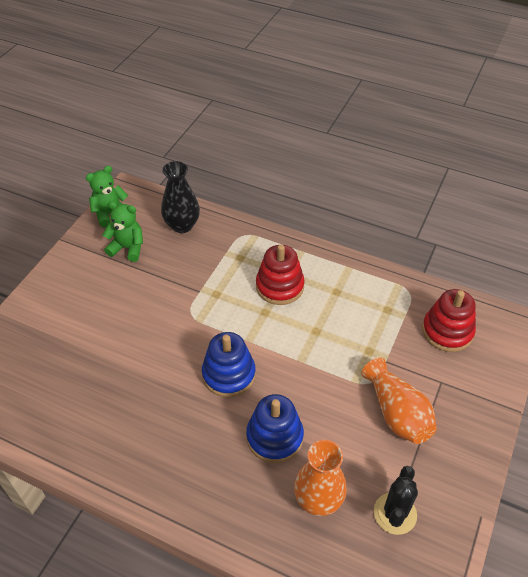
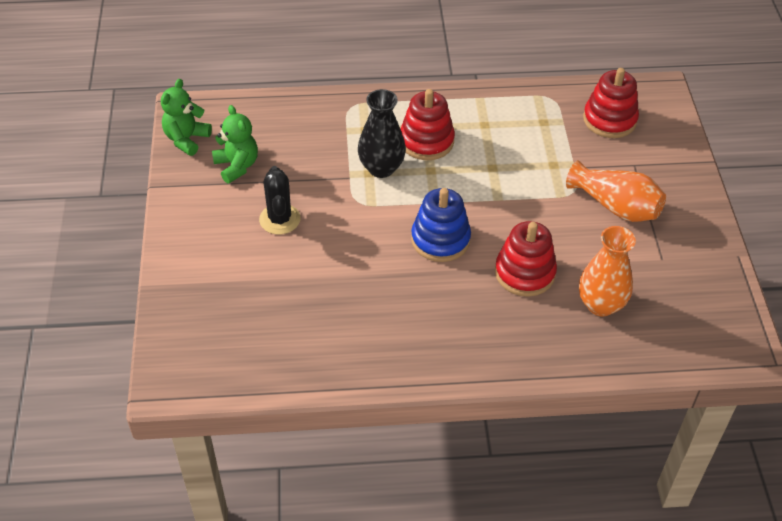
camera: 30 degrees left, 0 degrees up
green teddy bear [103,201,143,262] -> green teddy bear turned 75 degrees clockwise [212,105,258,184]
black vase [161,161,200,233] -> black vase moved to [358,89,406,178]
blue stacking toy [246,394,304,463] -> red stacking toy [495,221,557,297]
black cactus [374,466,418,535] -> black cactus moved to [259,166,301,234]

